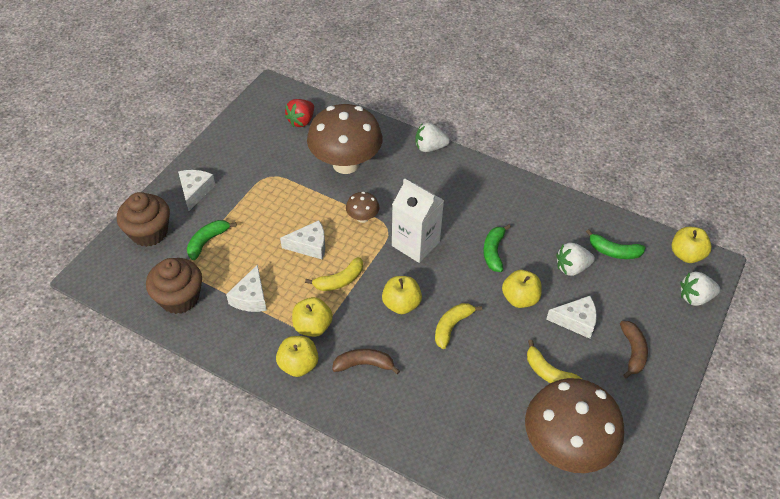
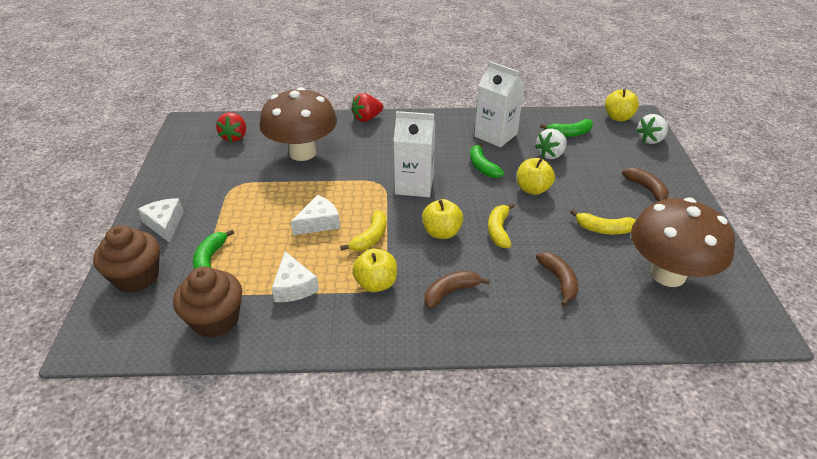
camera: 30 degrees left, 10 degrees down
yellow apple [276,336,318,377] -> none
brown mushroom [346,192,379,223] -> none
white strawberry [415,123,450,152] -> red strawberry [351,93,383,122]
white cheese [546,296,597,339] -> none
none -> white carton [474,61,525,147]
none -> brown banana [536,252,578,307]

